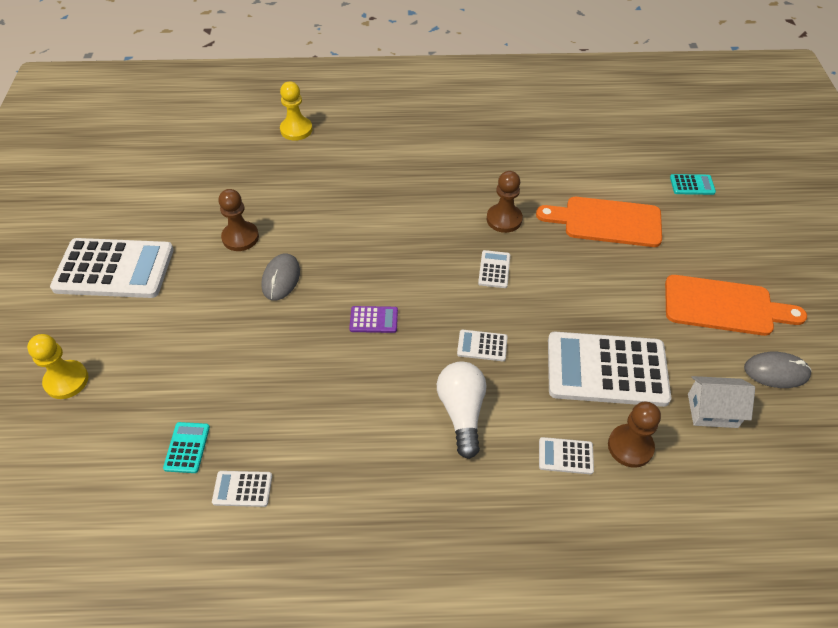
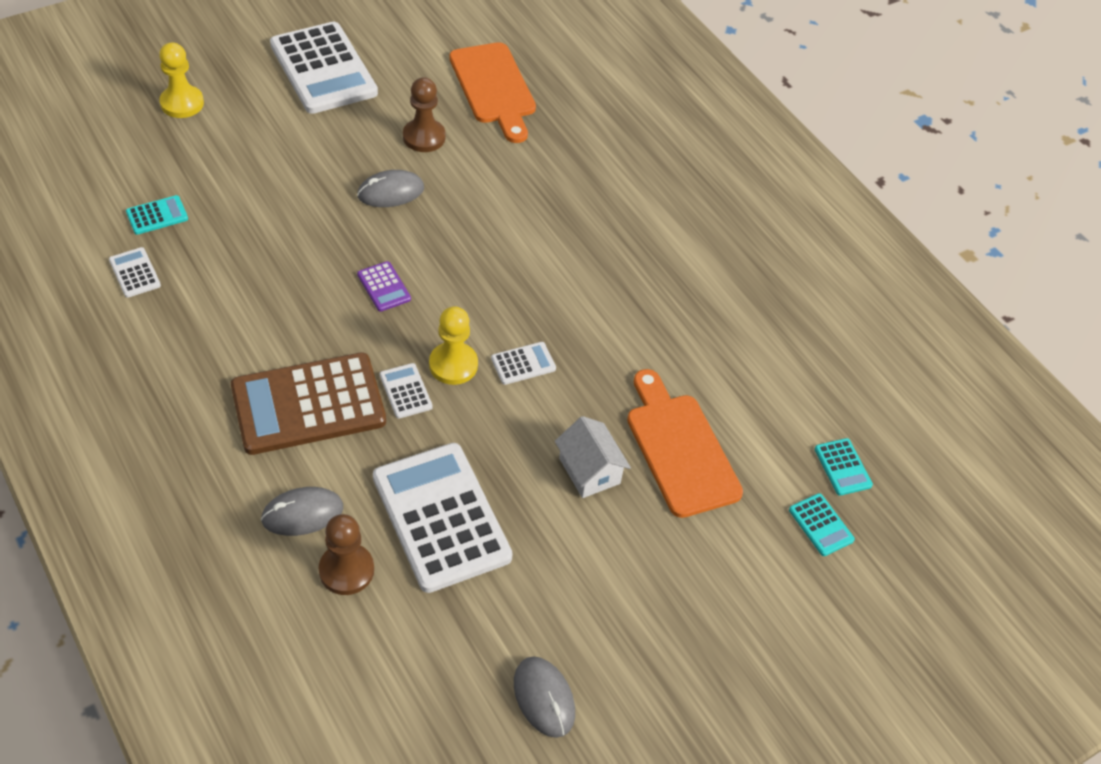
camera: 55 degrees right, 0 degrees up
yellow pawn [280,82,312,141] -> yellow pawn moved to [429,306,478,385]
white light bulb [437,361,487,459] -> brown calculator [231,353,386,455]
brown pawn [486,171,523,233] -> none
white calculator [539,437,594,474] -> grey mouse [261,487,343,536]
orange cutting board [665,275,807,336] -> orange cutting board moved to [449,42,536,143]
white house [688,376,755,428] -> white house moved to [555,416,631,498]
none -> turquoise calculator [815,438,873,496]

